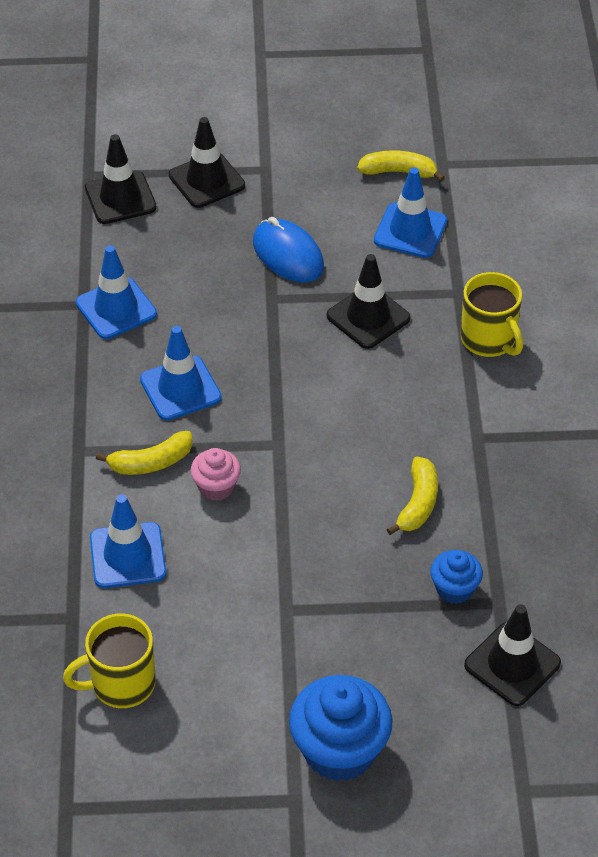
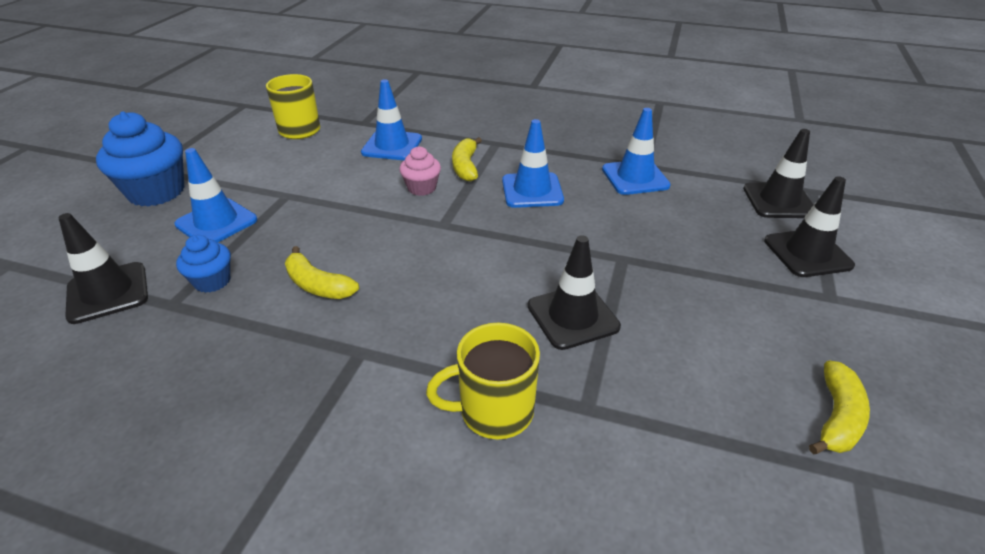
camera: 110 degrees right, 10 degrees down
blue mouse [253,217,324,282] -> none
blue traffic cone [374,167,447,258] -> blue traffic cone moved to [174,148,257,243]

